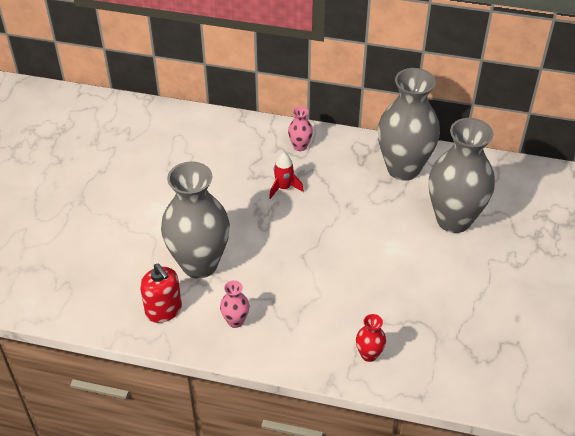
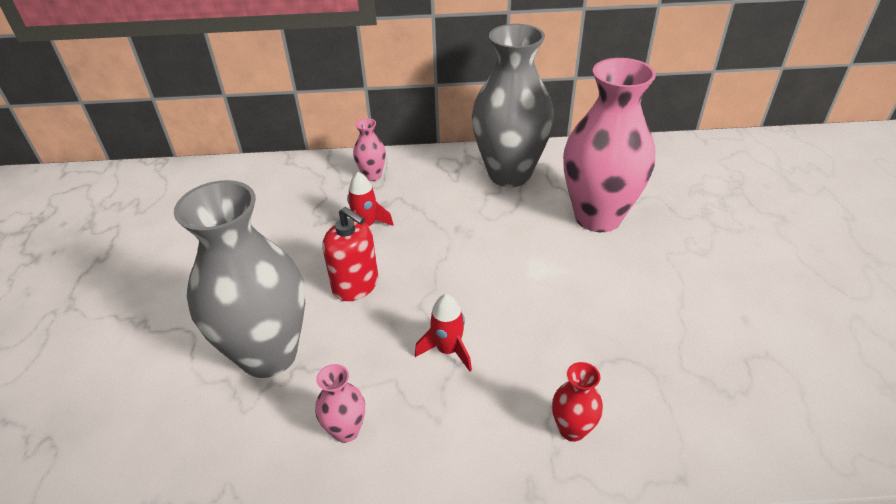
camera: 15 degrees left, 5 degrees down
red soap dispenser [140,264,182,323] -> red soap dispenser moved to [322,207,378,301]
grey vase [429,118,495,233] -> pink vase [563,58,656,232]
none -> red rocket [415,294,472,372]

